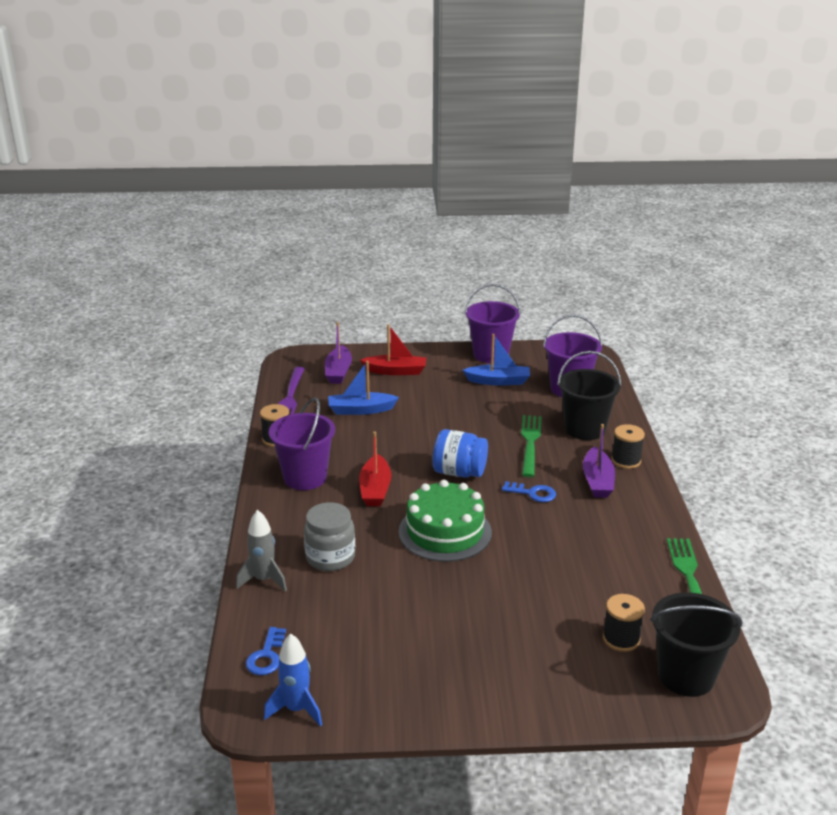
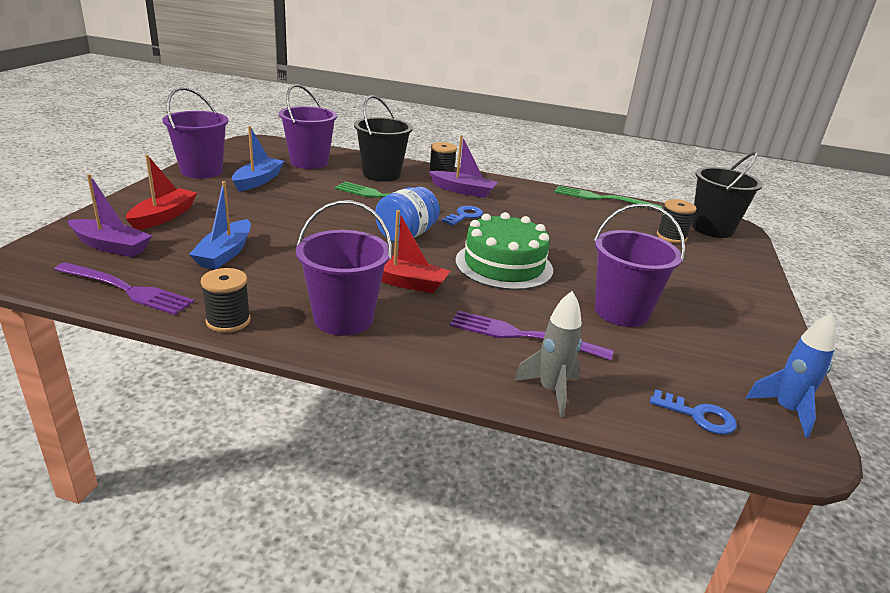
camera: 75 degrees left, 0 degrees up
grey jar [304,502,355,571] -> purple fork [450,310,614,361]
none -> purple bucket [594,203,685,327]

